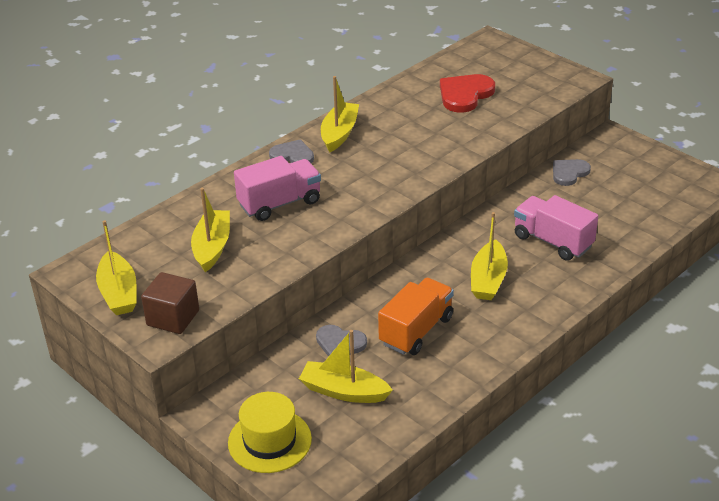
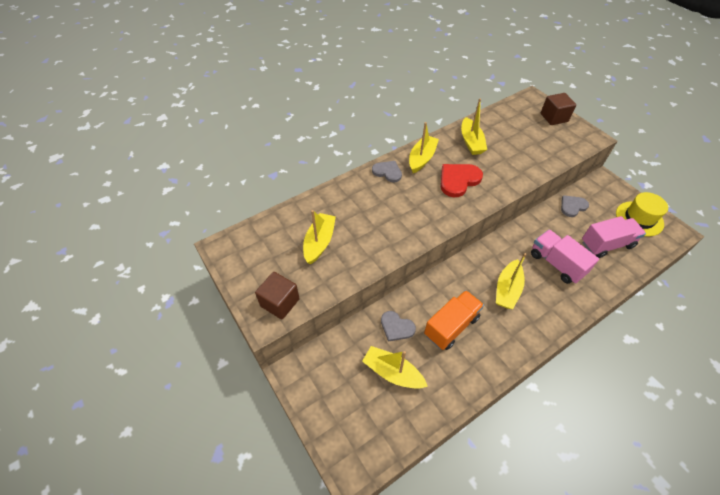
camera: 10 degrees right, 15 degrees up
yellow boat [96,220,137,315] -> yellow boat moved to [461,98,487,155]
yellow hat [228,392,312,473] -> yellow hat moved to [616,192,668,236]
pink truck [234,156,321,221] -> pink truck moved to [582,216,646,258]
red heart [440,74,495,113] -> red heart moved to [441,164,483,197]
none -> brown cube [541,93,576,125]

